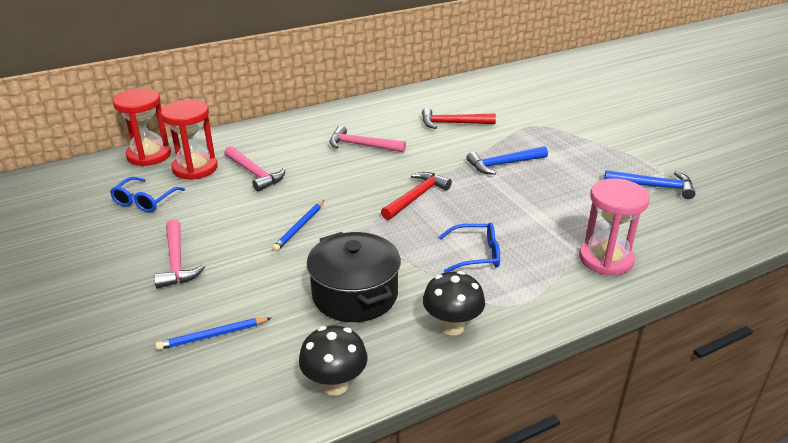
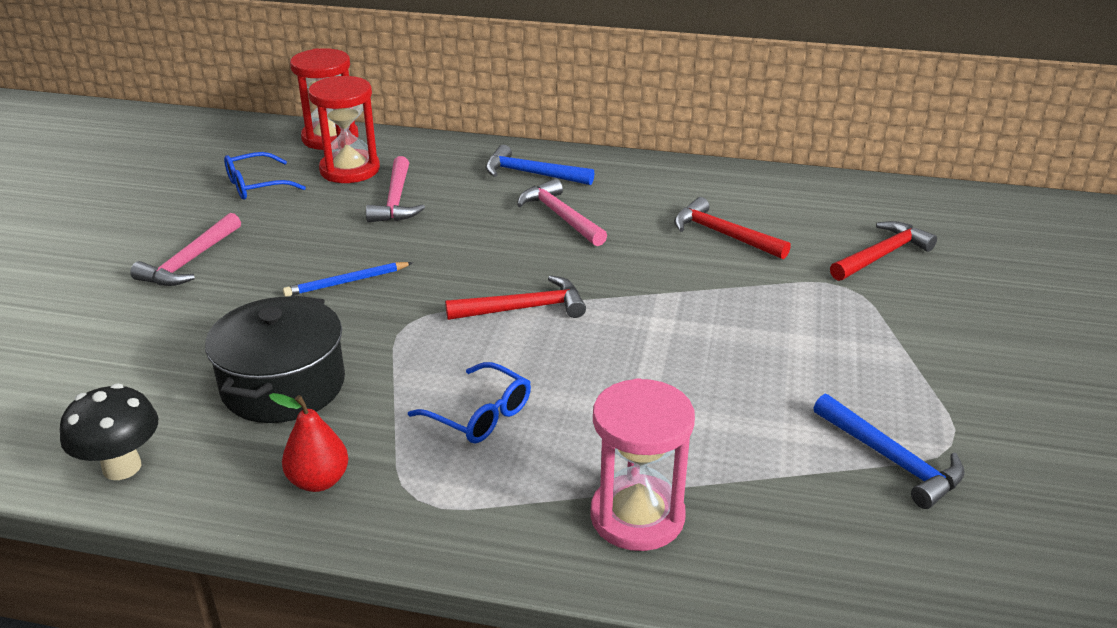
camera: 40 degrees right, 0 degrees up
blue pencil [155,318,271,350] -> none
black mushroom [423,271,485,335] -> red pear [269,393,348,492]
blue hammer [466,146,548,175] -> blue hammer moved to [486,145,595,185]
none -> red hammer [830,221,937,281]

